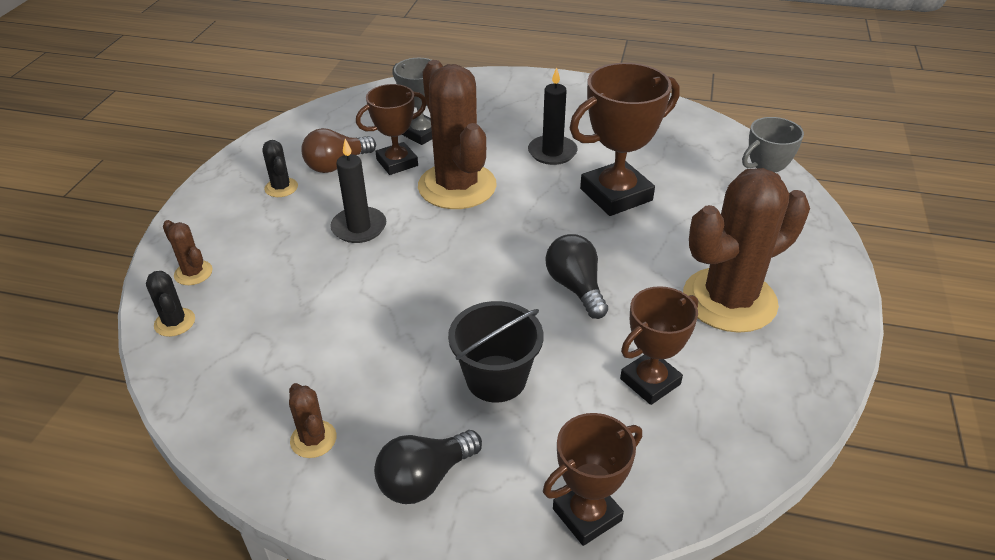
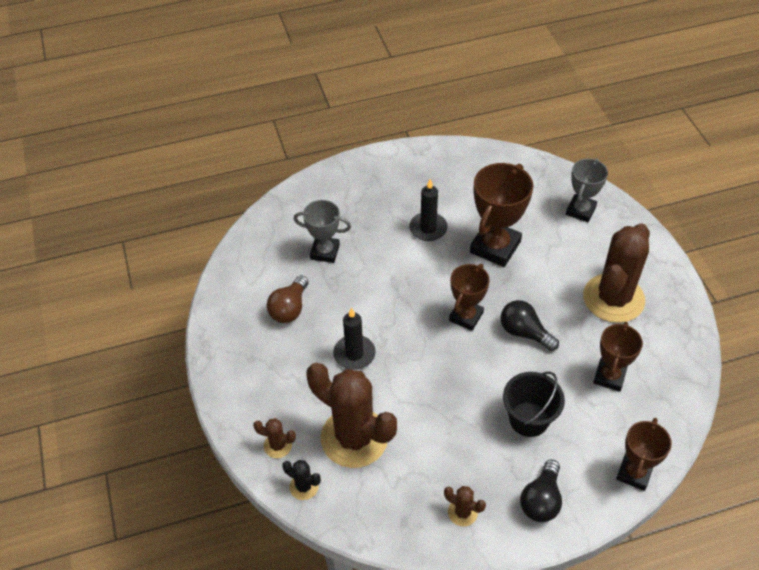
camera: 30 degrees left, 10 degrees up
black cactus [263,140,298,197] -> none
brown trophy [356,84,426,175] -> brown trophy moved to [449,264,490,331]
brown cactus [418,60,497,209] -> brown cactus moved to [307,363,397,468]

